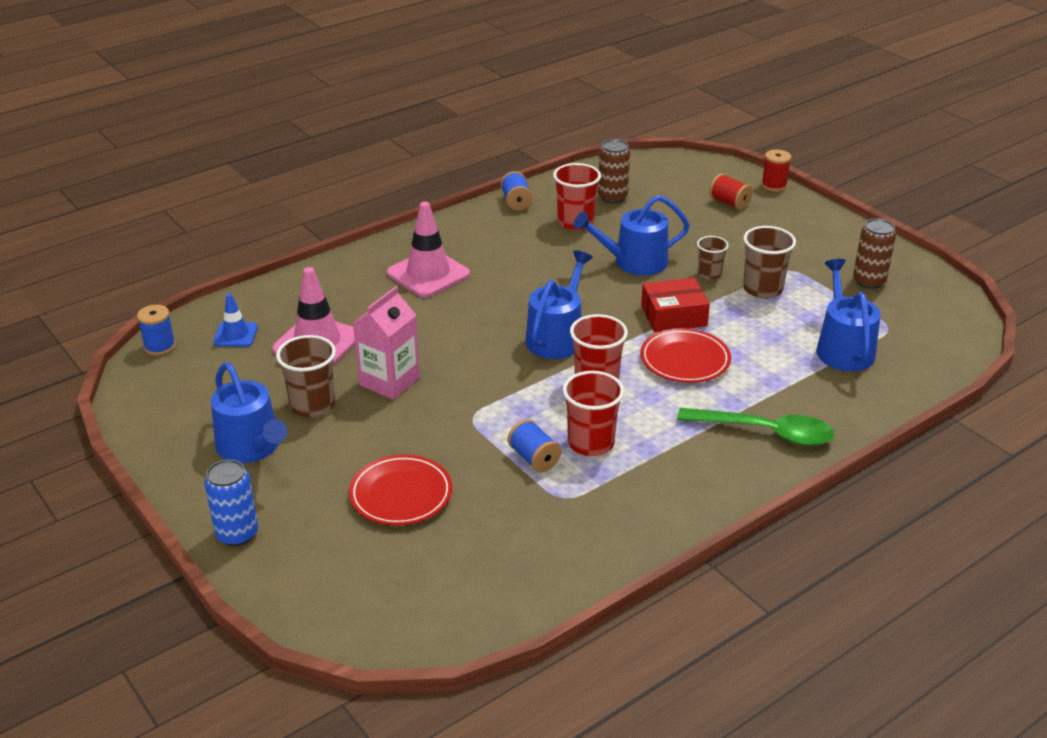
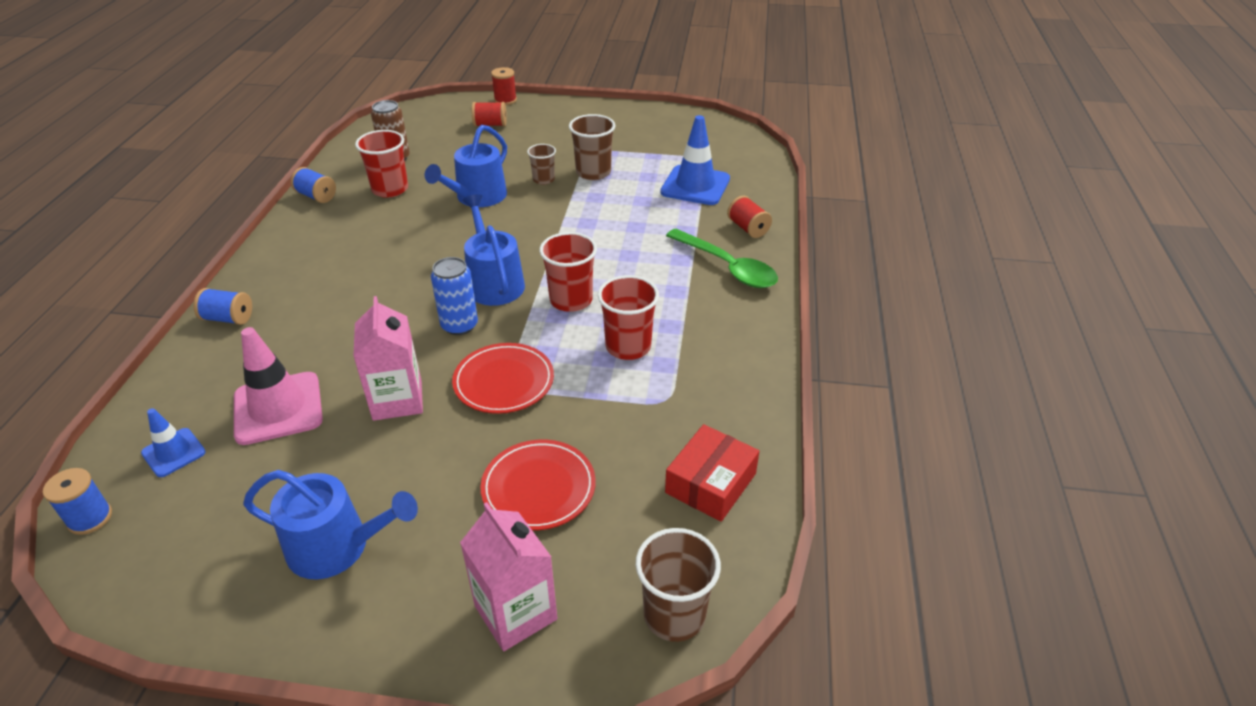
camera: 45 degrees left, 5 degrees up
blue can [204,459,258,546] -> blue can moved to [431,257,478,335]
brown cup [276,335,336,417] -> brown cup moved to [636,528,721,642]
pink traffic cone [387,202,470,297] -> none
blue spool [508,419,561,472] -> blue spool moved to [194,288,252,325]
red plate [640,328,731,383] -> red plate moved to [452,343,554,414]
red box [641,278,710,332] -> red box moved to [665,424,759,522]
green spoon [677,408,834,446] -> green spoon turned 75 degrees clockwise [666,229,778,288]
blue watering can [816,259,881,371] -> blue traffic cone [660,115,730,205]
brown can [853,218,896,289] -> none
none -> pink carton [460,502,557,651]
none -> red spool [727,196,772,238]

